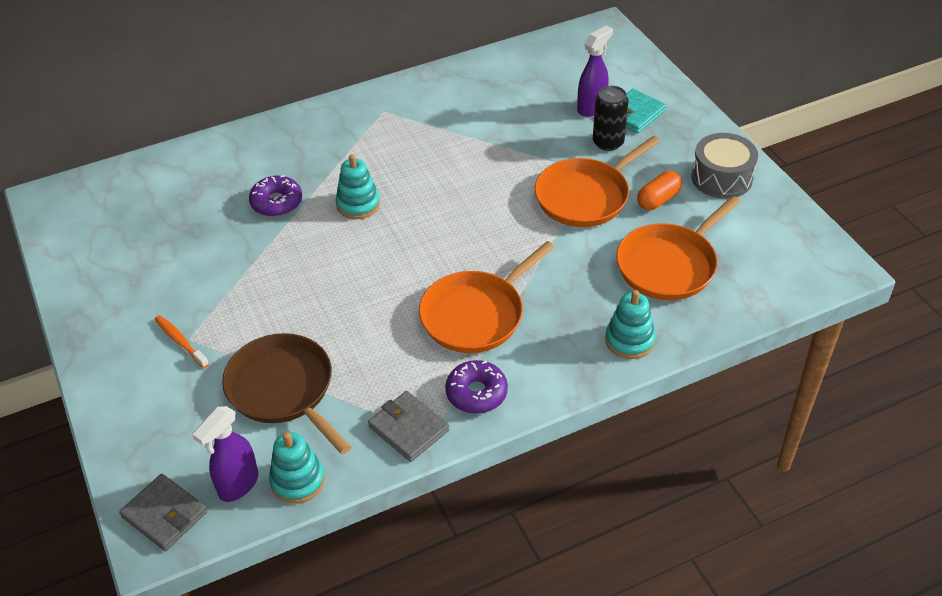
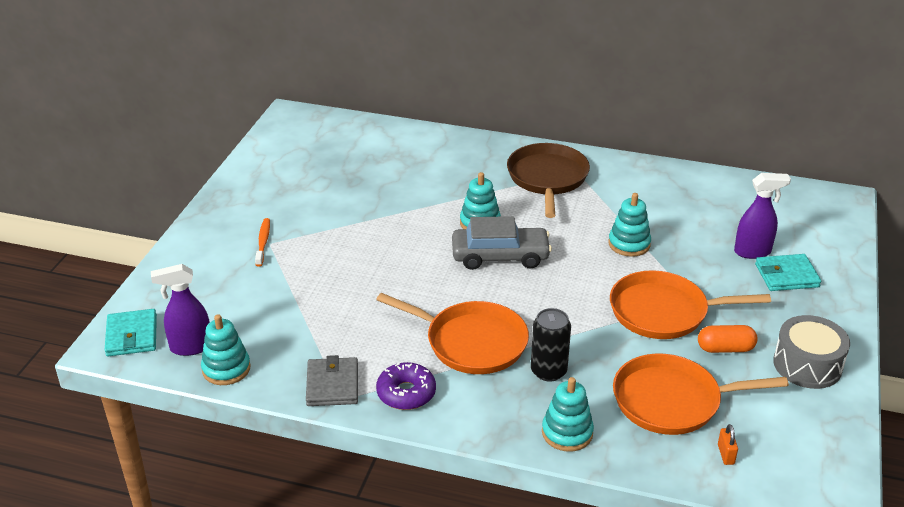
camera: 40 degrees right, 10 degrees down
grey wallet [119,474,207,551] -> turquoise wallet [105,309,157,356]
brown pan [222,333,351,454] -> brown pan moved to [507,143,590,218]
purple donut [249,175,302,217] -> none
orange pan [419,241,555,353] -> orange pan turned 150 degrees counterclockwise [376,293,529,374]
black can [593,86,628,151] -> black can moved to [531,308,571,381]
none -> grey car [452,216,552,270]
none -> turquoise stacking toy [608,193,651,257]
none -> orange padlock [718,424,738,465]

